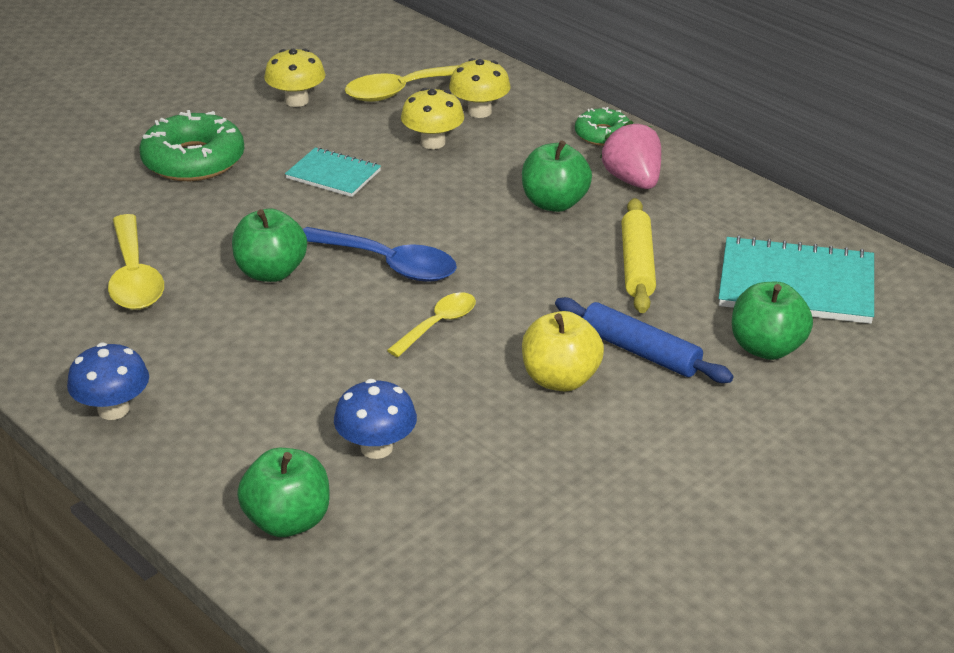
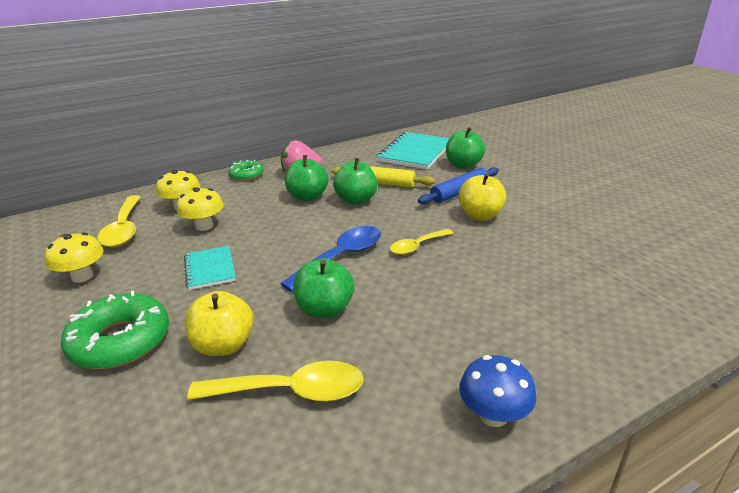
camera: 75 degrees left, 5 degrees down
green apple [237,448,330,537] -> green apple moved to [333,158,377,205]
turquoise notebook [285,147,381,197] -> turquoise notebook turned 60 degrees counterclockwise [184,246,236,290]
blue mushroom [334,379,417,459] -> none
yellow spoon [387,292,476,357] -> yellow spoon turned 90 degrees counterclockwise [390,229,453,255]
none -> yellow apple [185,291,254,356]

